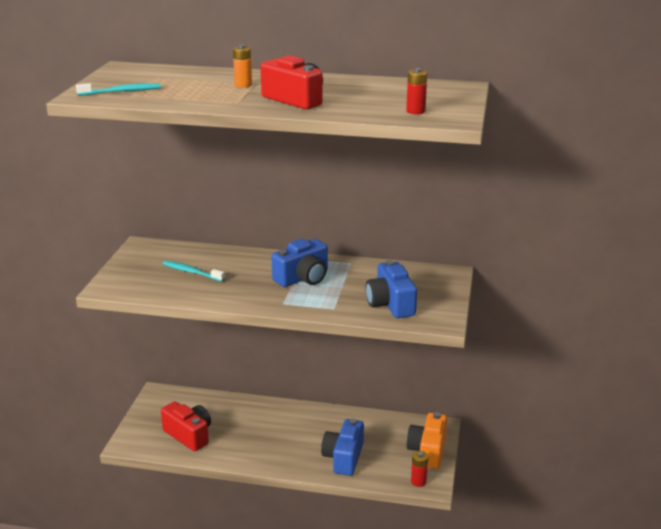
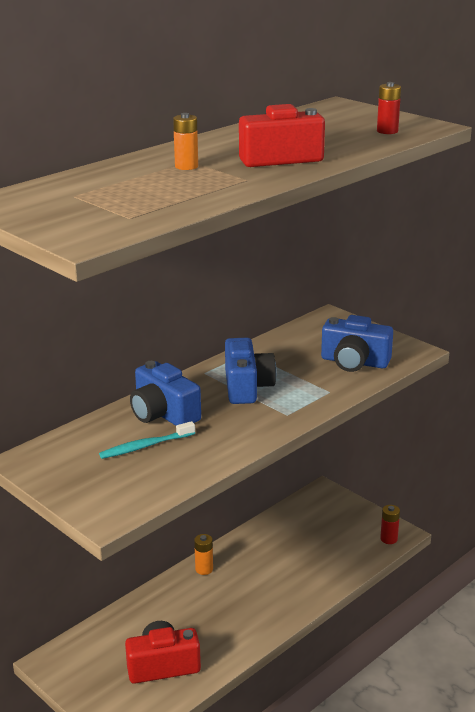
camera: 55 degrees left, 0 degrees up
turquoise toothbrush [76,83,161,96] -> none
blue camera [321,419,364,476] -> blue camera moved to [130,361,201,426]
orange camera [406,412,447,469] -> none
none -> orange battery [194,534,213,575]

